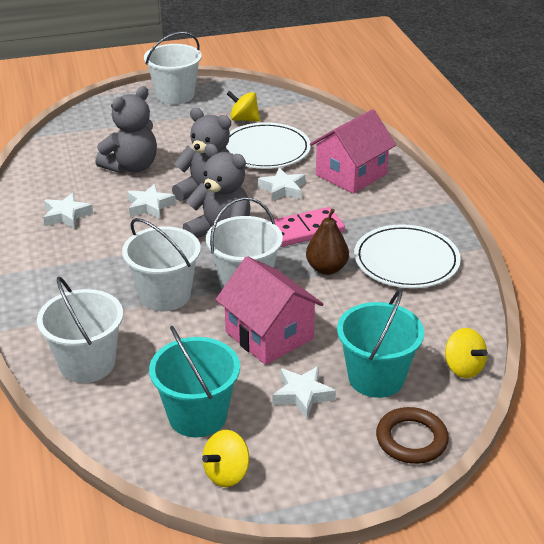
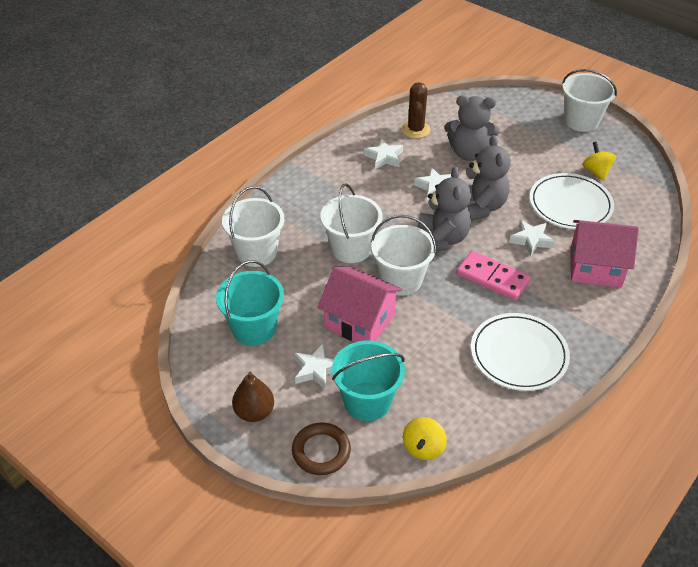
camera: 55 degrees right, 10 degrees up
yellow spinning top [202,430,249,487] -> none
pink house [216,256,324,365] -> pink house turned 75 degrees counterclockwise [317,267,402,342]
brown pear [306,209,349,275] -> brown pear moved to [232,372,274,422]
none -> brown cactus [402,82,430,138]

